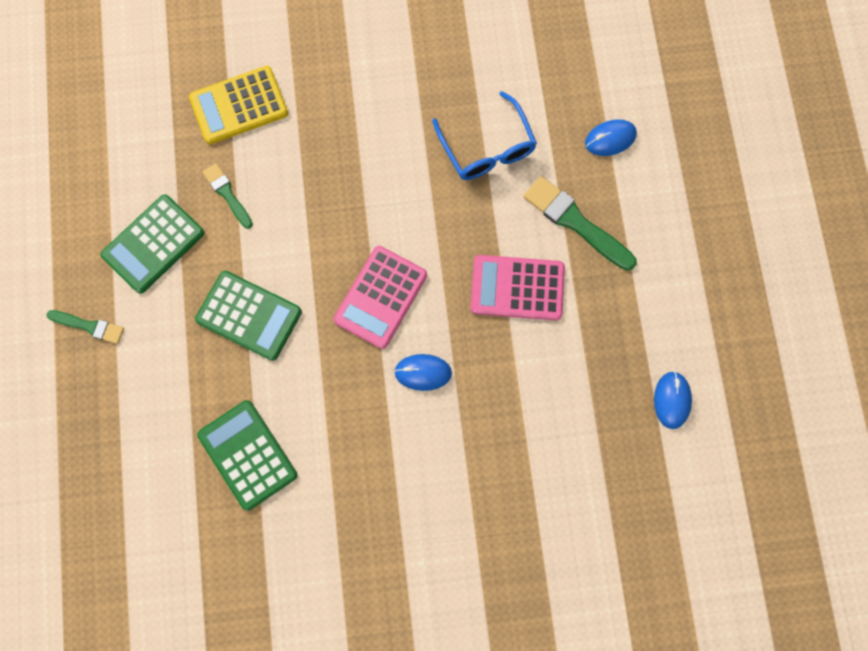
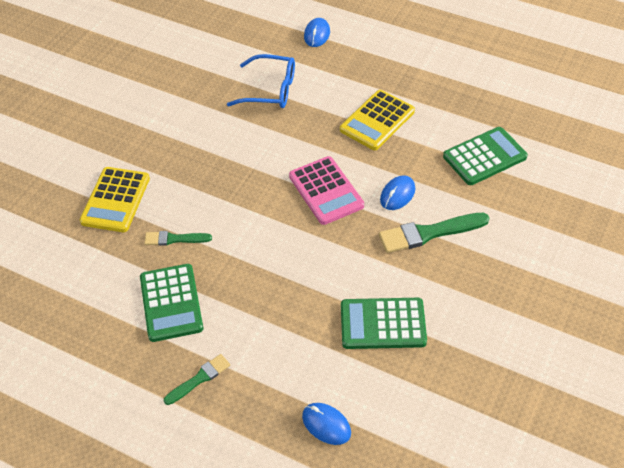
camera: 55 degrees left, 25 degrees down
green calculator [195,271,302,361] -> green calculator moved to [443,127,528,185]
pink calculator [471,255,565,320] -> yellow calculator [340,90,415,150]
green brush [523,176,637,271] -> green brush moved to [379,213,489,253]
blue mouse [654,371,692,429] -> blue mouse moved to [302,403,351,445]

